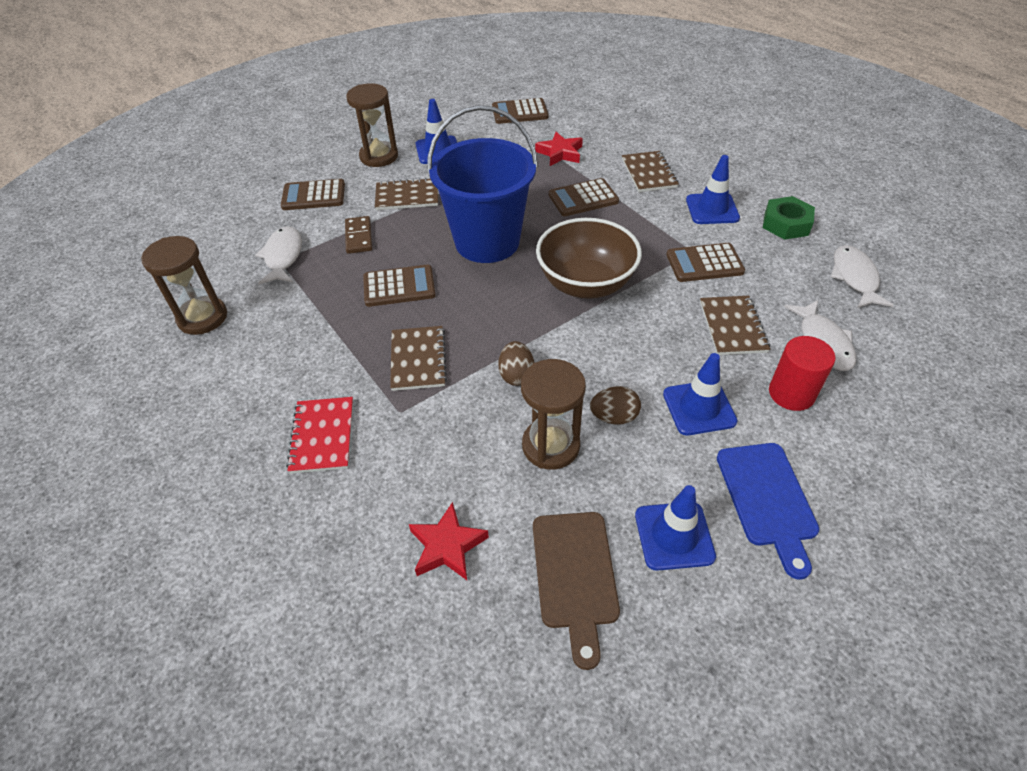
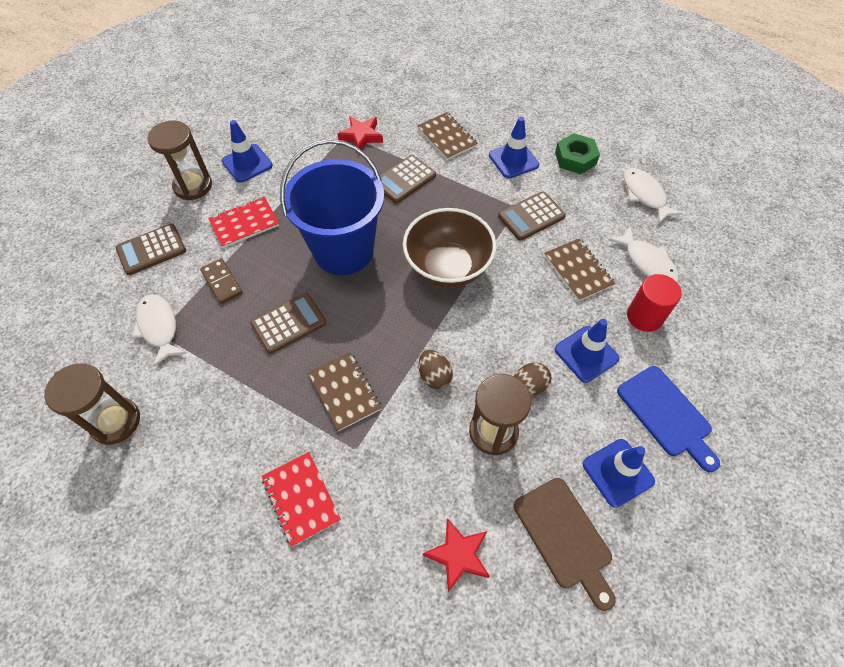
camera: 25 degrees left, 10 degrees up
brown notebook [375,178,438,210] -> red notebook [208,197,279,248]
brown calculator [492,98,548,124] -> none

